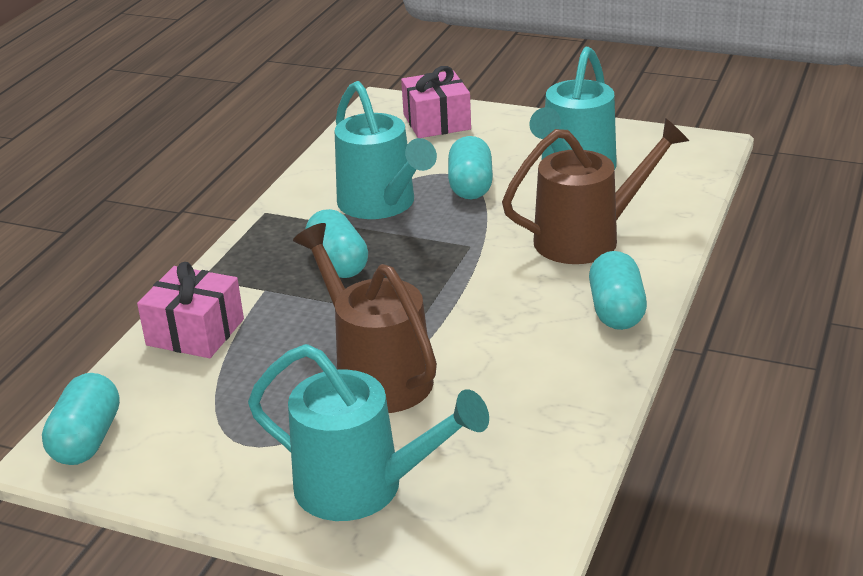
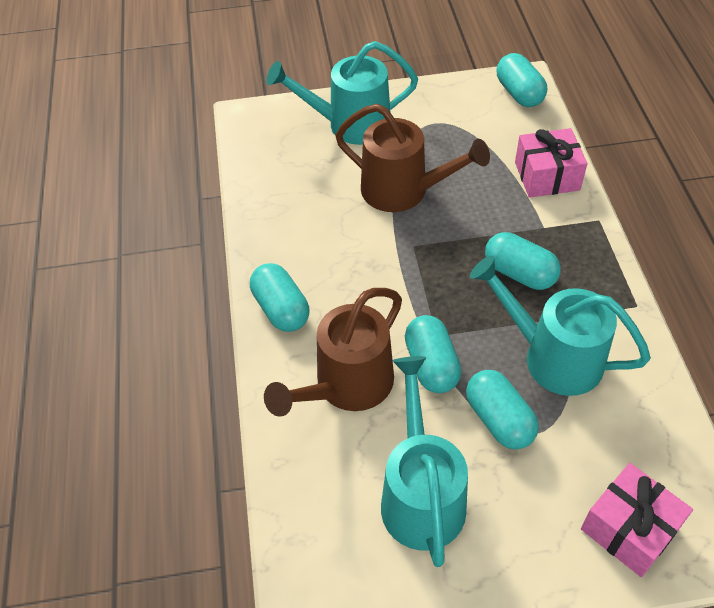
camera: 150 degrees right, 20 degrees up
none -> turquoise capsule [405,315,461,393]

